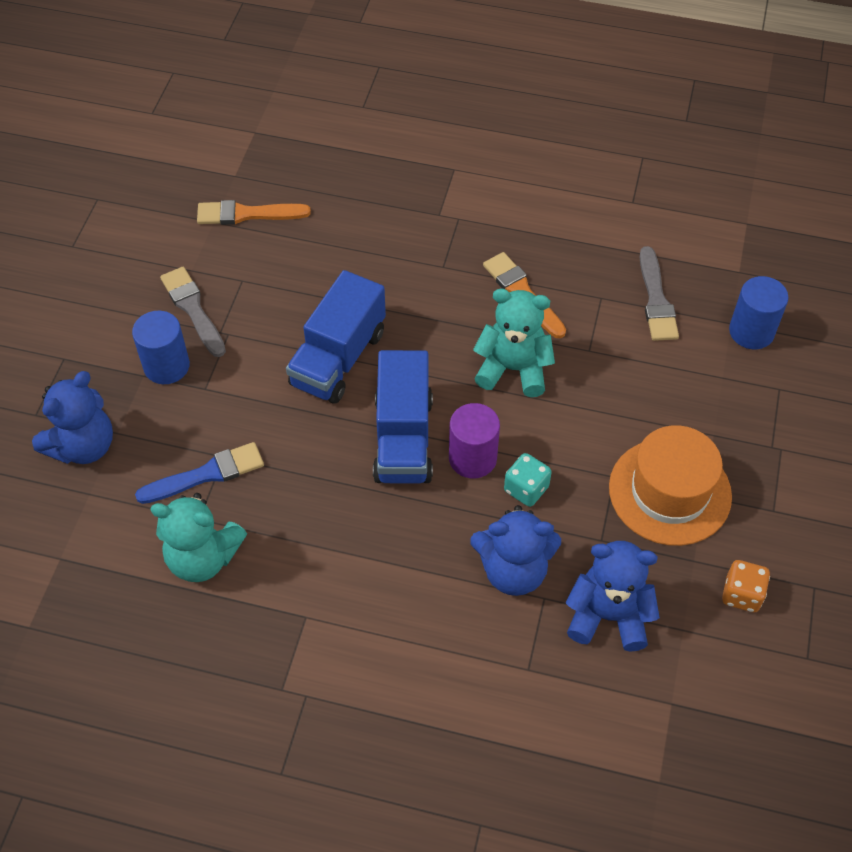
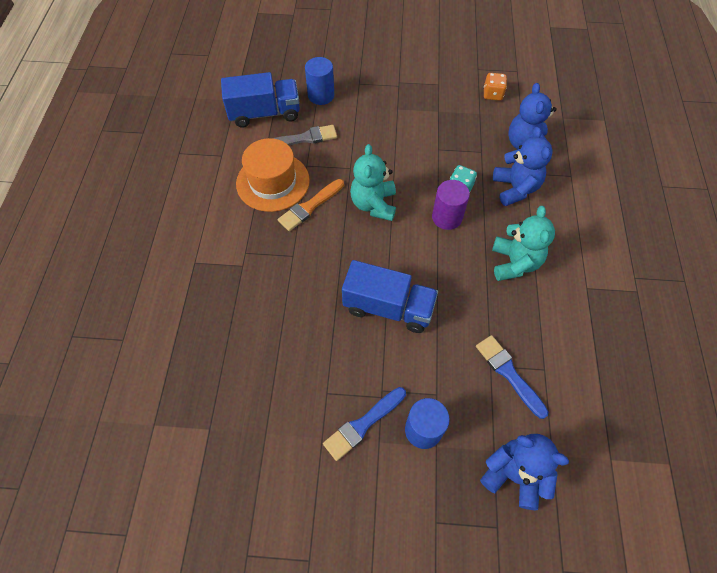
camera: 100 degrees left, 5 degrees up
turquoise teddy bear [151,493,247,582] -> turquoise teddy bear moved to [492,206,555,281]
grey brush [160,267,226,357] -> blue brush [323,387,406,461]
orange brush [197,200,311,225] -> none
blue truck [373,350,433,483] -> blue truck moved to [221,72,300,128]
orange hat [609,425,732,546] -> orange hat moved to [236,138,310,212]

